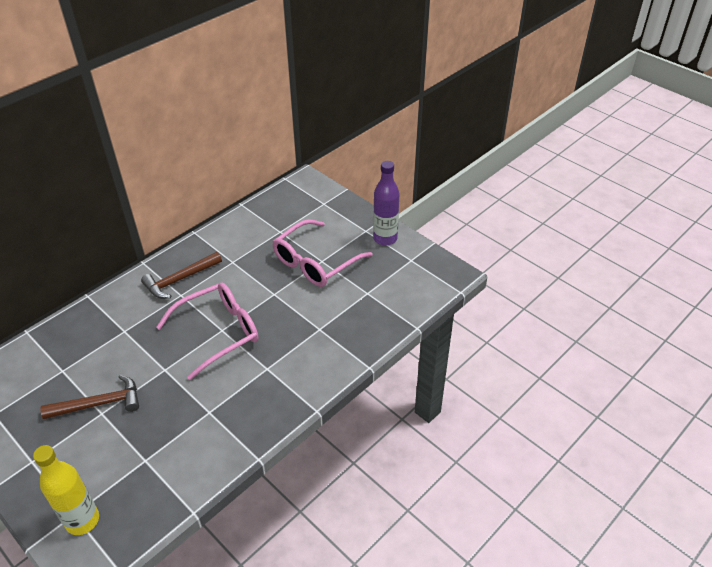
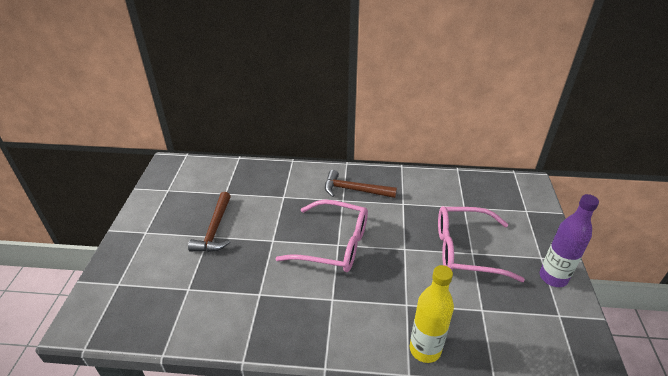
camera: 50 degrees right, 5 degrees down
yellow bottle [33,445,99,535] -> yellow bottle moved to [410,265,454,363]
brown hammer [40,375,139,419] -> brown hammer turned 60 degrees clockwise [188,192,231,252]

